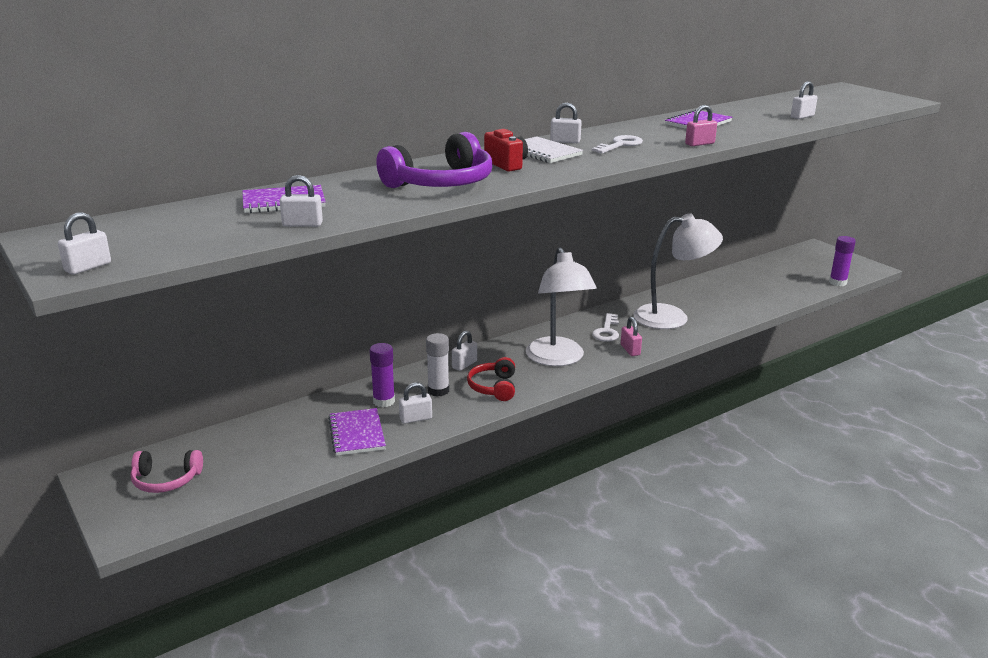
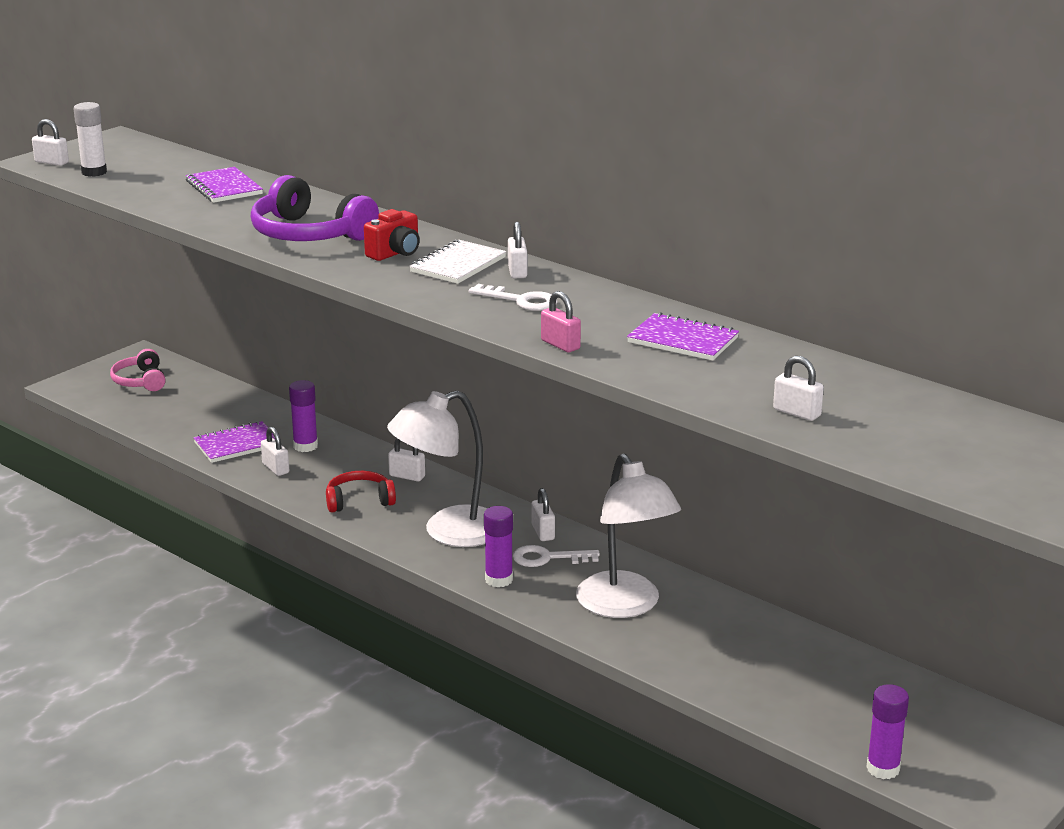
camera: 75 degrees right, 0 degrees up
white padlock [280,175,323,227] -> white padlock moved to [532,488,555,541]
white glue stick [426,333,449,396] -> white glue stick moved to [74,102,107,177]
pink padlock [621,317,642,356] -> purple glue stick [484,506,513,587]

